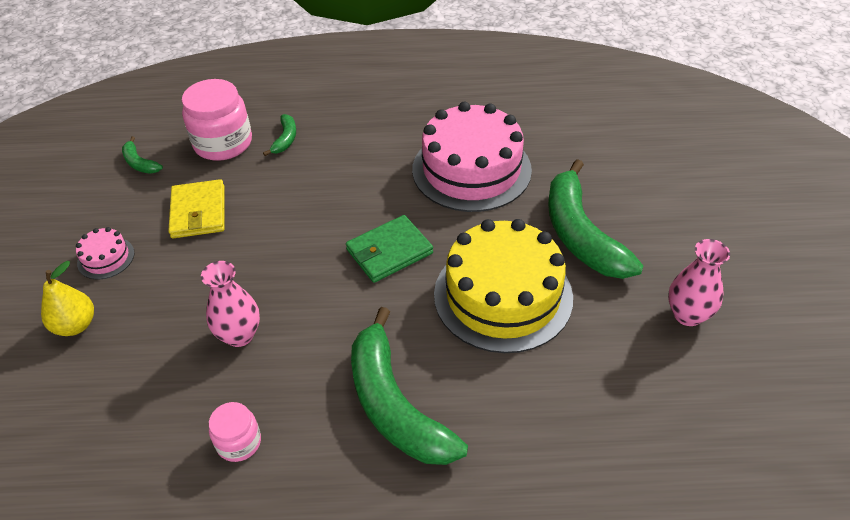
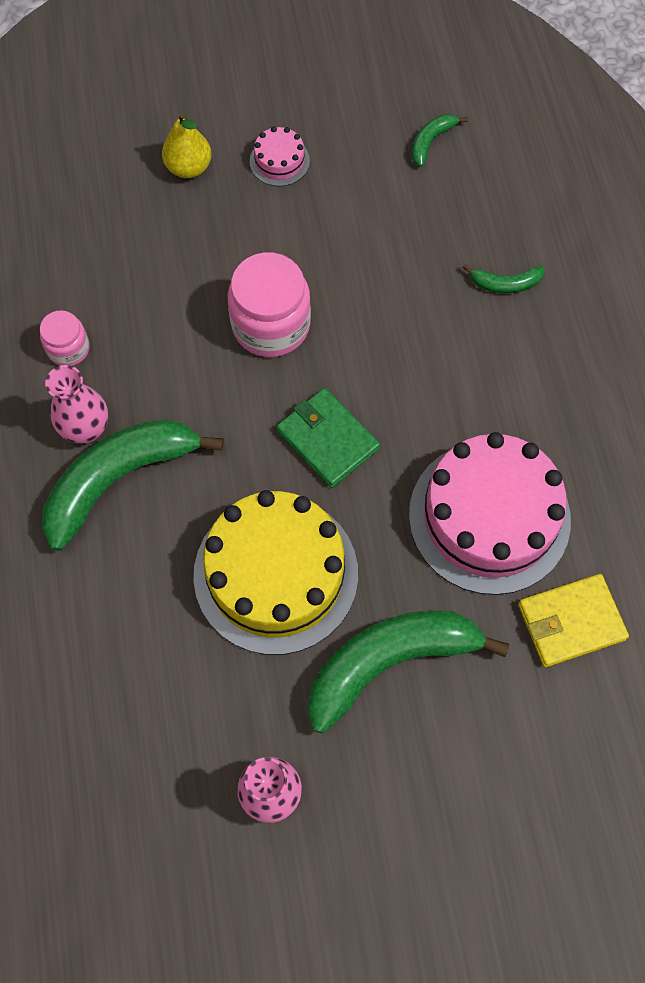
camera: 80 degrees right, 20 degrees up
yellow wallet [168,179,224,238] -> yellow wallet moved to [518,574,629,667]
pink jar [182,79,252,161] -> pink jar moved to [228,252,311,357]
pink vase [201,261,260,347] -> pink vase moved to [45,365,108,444]

